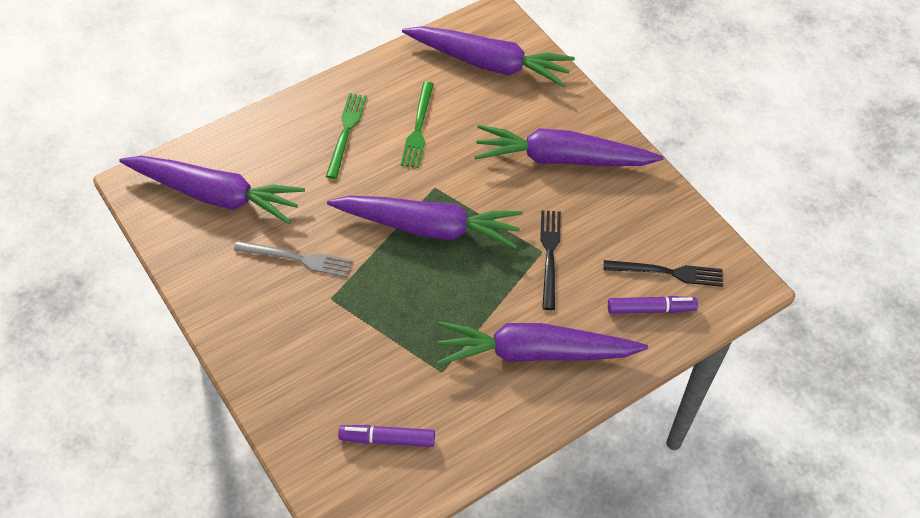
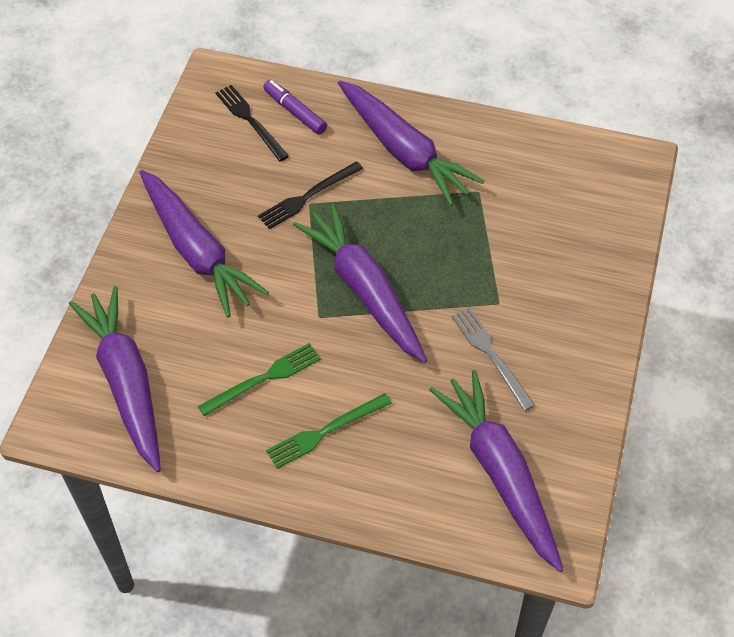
camera: 130 degrees left, 0 degrees up
purple marker [338,425,435,447] -> none

